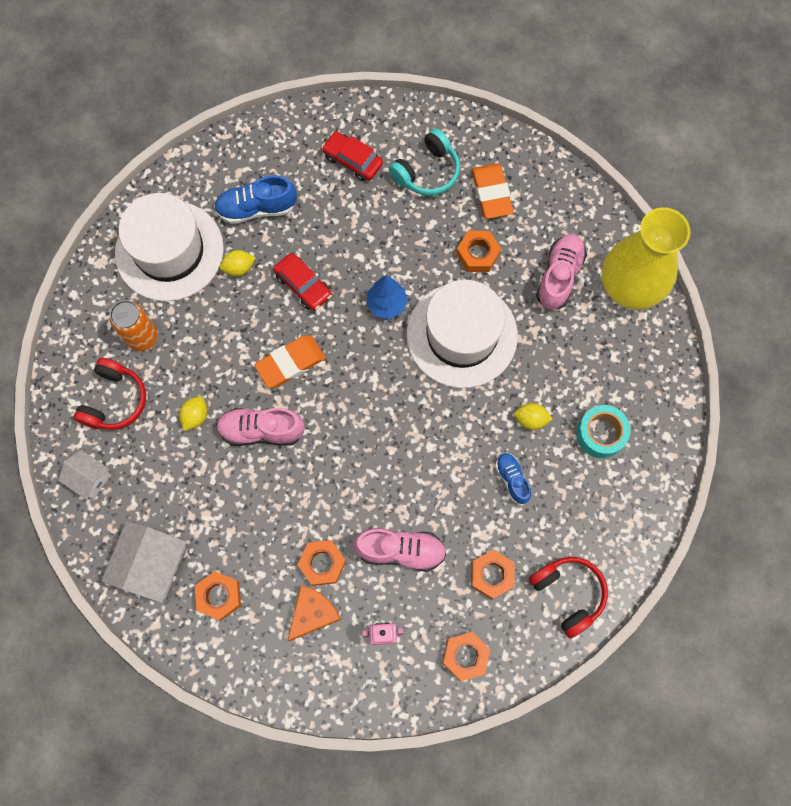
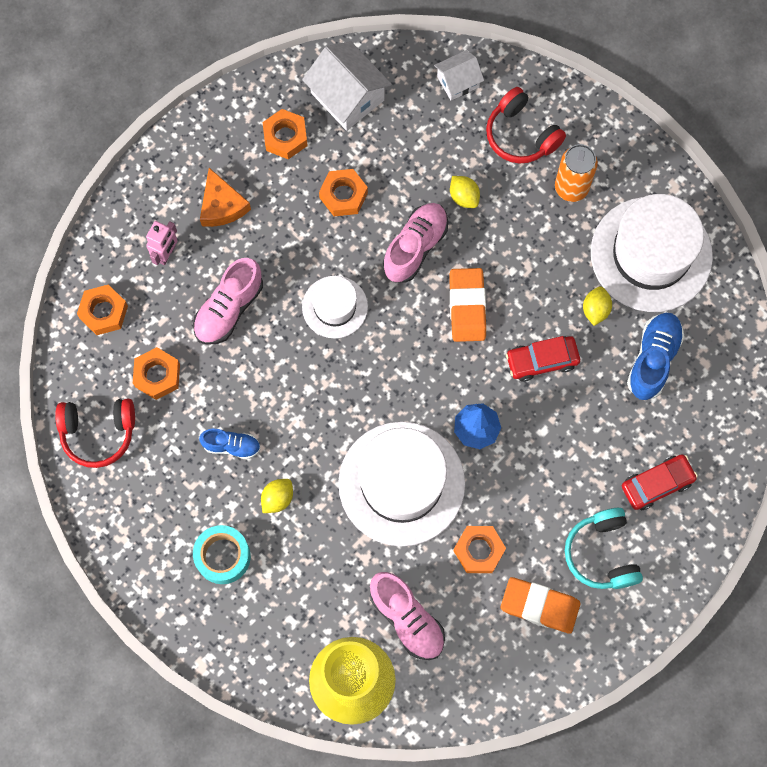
camera: 120 degrees right, 0 degrees up
orange nut [298,540,346,586] -> orange nut moved to [319,169,368,216]
none -> white hat [302,276,368,338]

